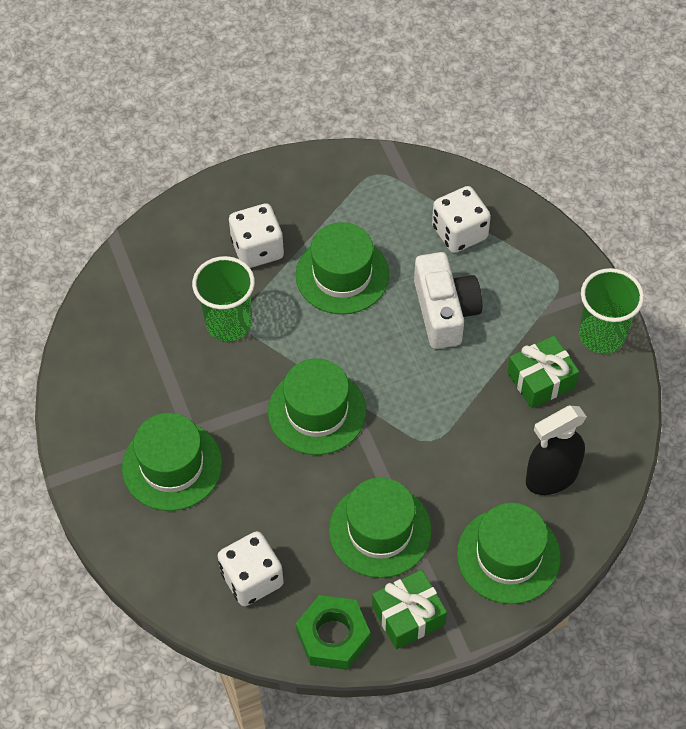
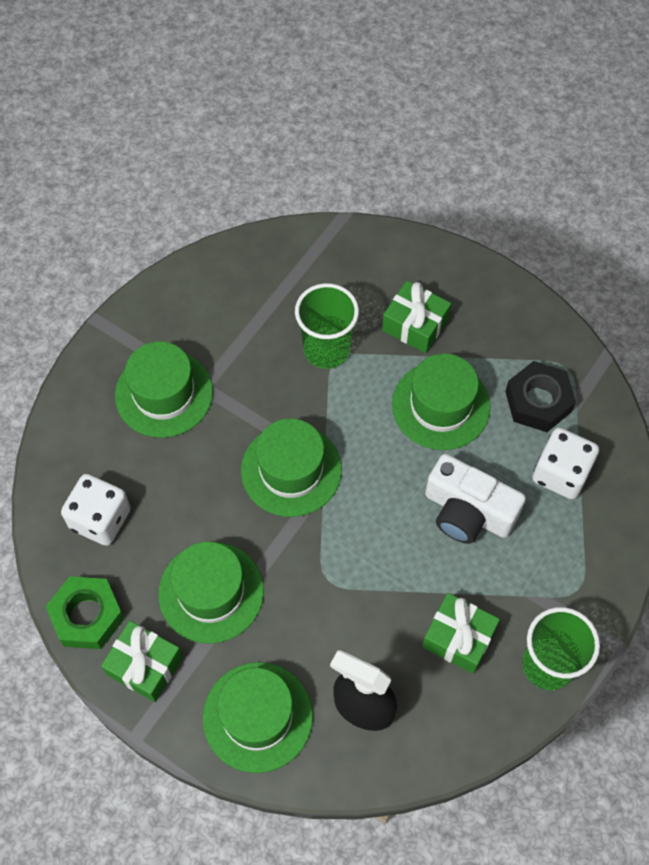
camera: 55 degrees right, 5 degrees up
white dice [229,203,284,268] -> green gift [382,281,451,353]
white camera [414,252,482,349] -> white camera turned 75 degrees clockwise [425,454,526,544]
none -> black nut [505,361,576,432]

